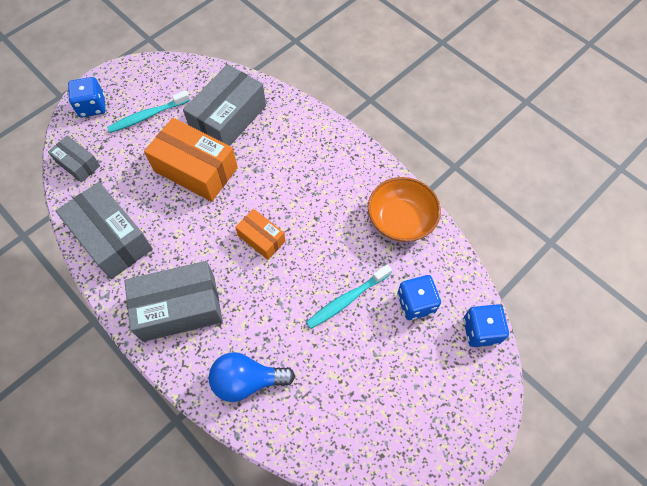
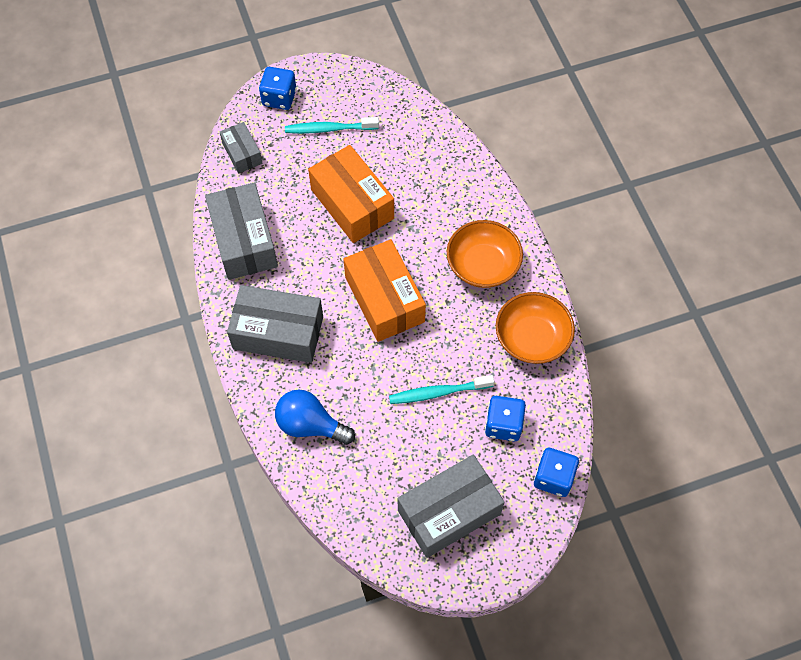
camera: 25 degrees right, 0 degrees up
grey box [183,64,266,146] -> grey box moved to [398,455,505,558]
orange box [235,209,285,260] -> orange box [343,239,426,342], size x1.84
none -> orange bowl [447,220,523,288]

